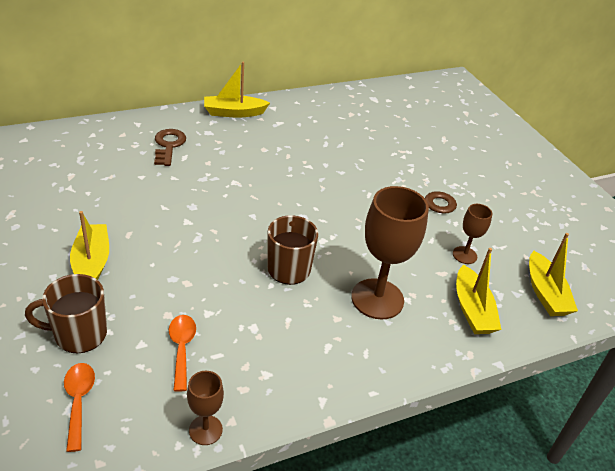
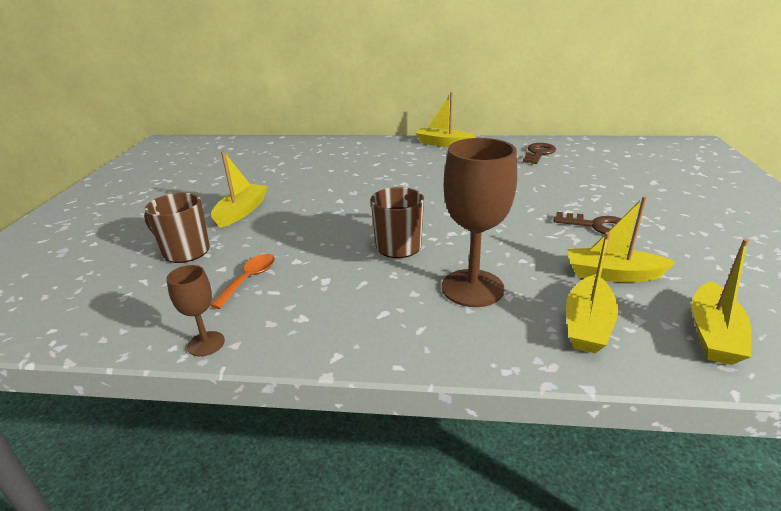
camera: 35 degrees right, 10 degrees down
orange spoon [64,363,95,452] -> none
brown key [154,129,186,166] -> brown key moved to [523,143,556,164]
brown goblet [453,204,493,264] -> yellow boat [567,196,676,282]

